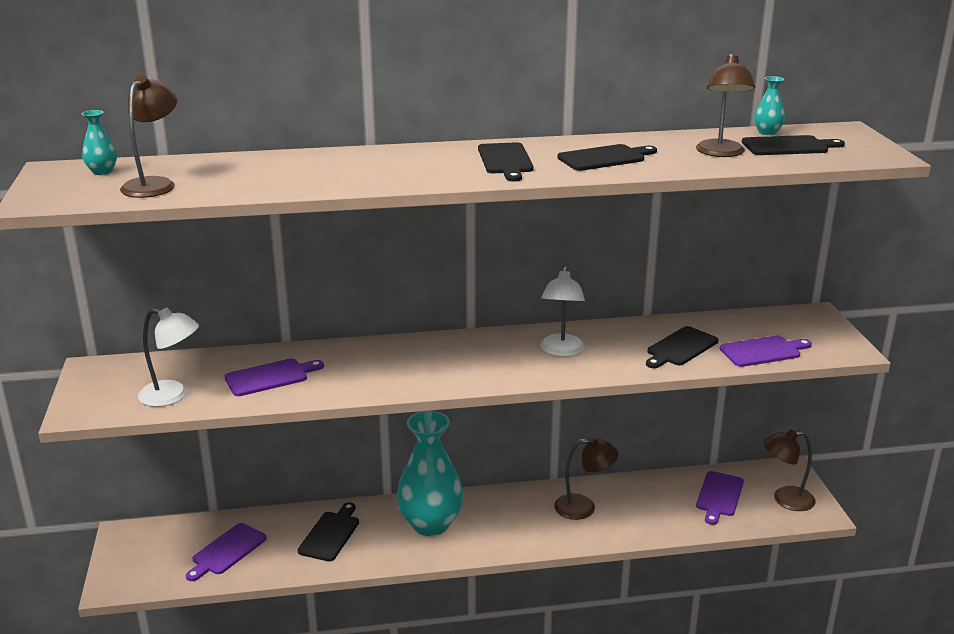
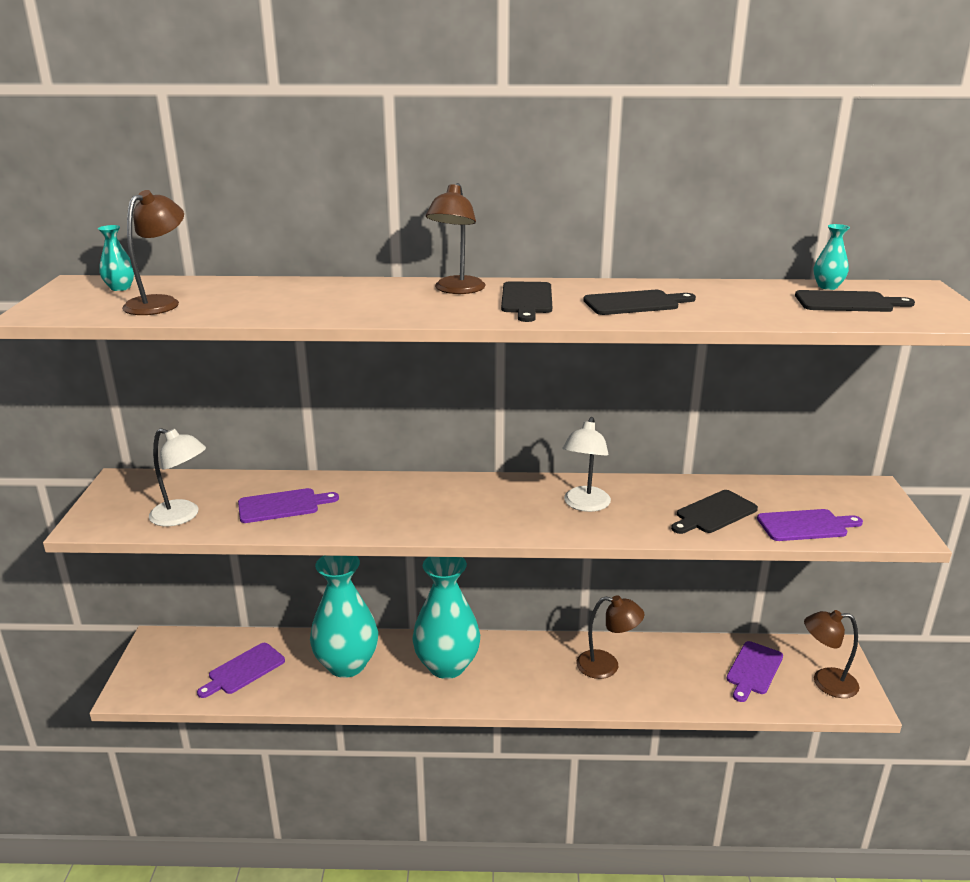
camera: 10 degrees right, 0 degrees up
black cutting board [297,502,359,562] -> turquoise vase [310,556,378,678]
brown lamp [696,54,755,157] -> brown lamp moved to [426,183,486,294]

